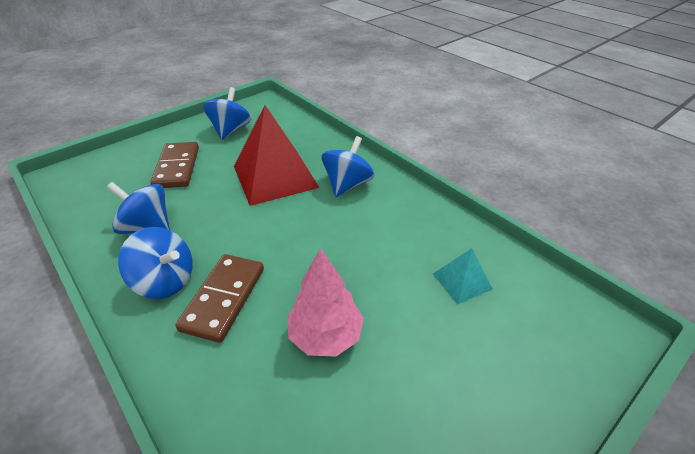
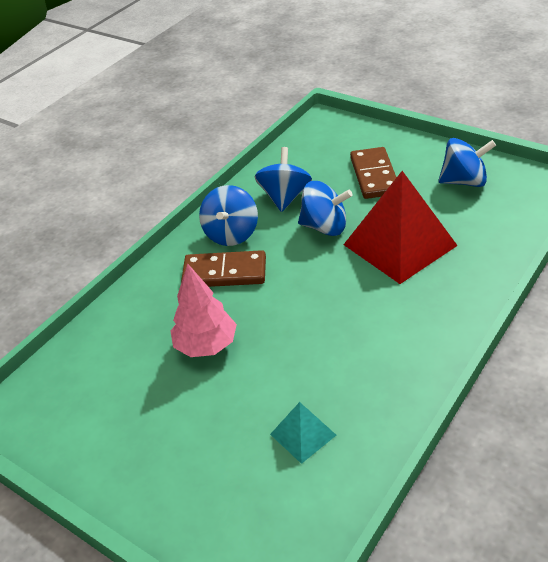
camera: 80 degrees right, 0 degrees up
brown domino [150,142,199,188] -> brown domino turned 75 degrees counterclockwise [350,147,397,199]
blue spinning top [322,136,375,197] -> blue spinning top moved to [298,181,353,236]

